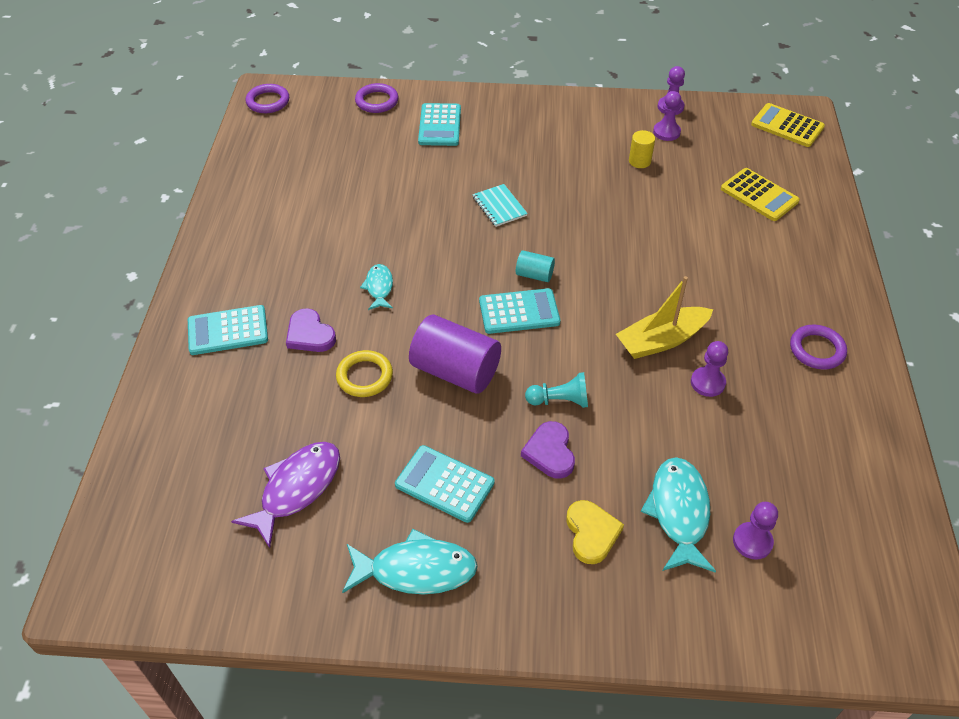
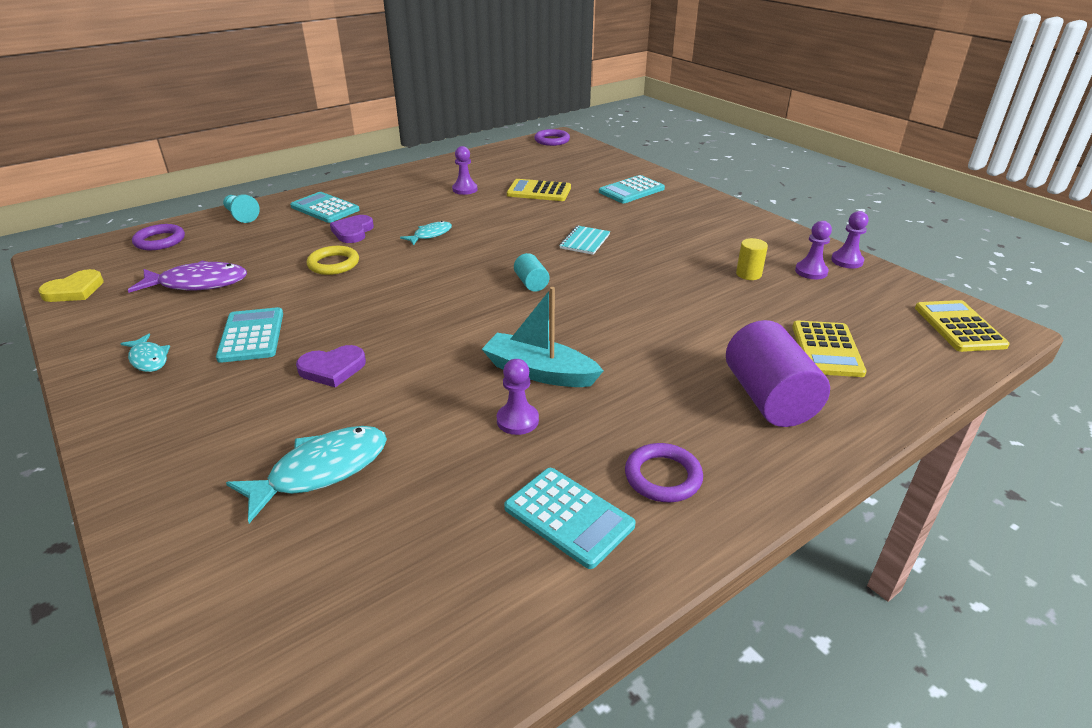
camera: 50 degrees right, 15 degrees down
turquoise fish [342,529,477,595] -> turquoise fish [120,333,170,372], size x0.57
purple ring [355,83,399,113] -> purple ring moved to [132,224,185,250]
purple cylinder [409,315,501,394] -> purple cylinder moved to [726,320,830,427]
turquoise calculator [479,288,560,334] -> turquoise calculator moved to [504,468,636,569]
purple heart [521,421,575,479] -> purple heart turned 150 degrees counterclockwise [296,345,366,387]
turquoise pawn [525,372,588,408] -> turquoise pawn moved to [223,194,260,223]
yellow heart [566,500,624,564] -> yellow heart moved to [38,269,104,302]
yellow boat [616,276,713,359] -> turquoise boat [482,287,604,387]
purple pawn [733,502,778,560] -> purple pawn moved to [452,146,478,195]
none -> yellow calculator [507,179,571,201]

